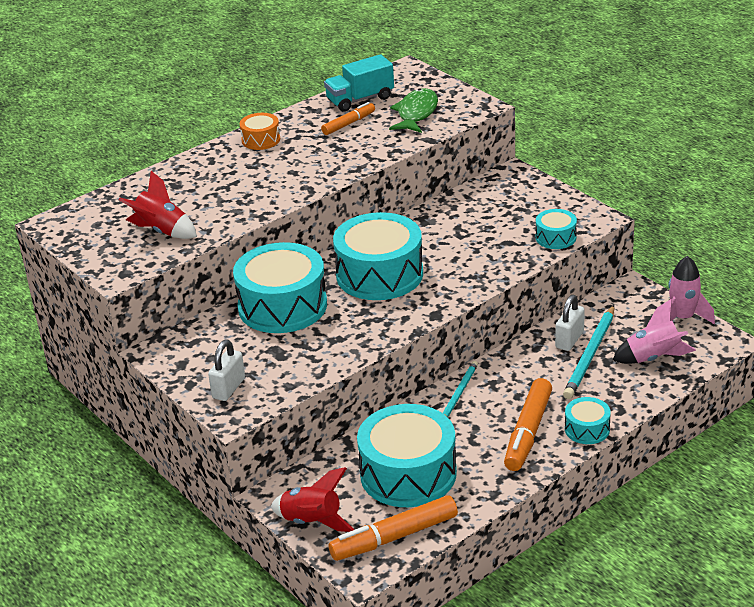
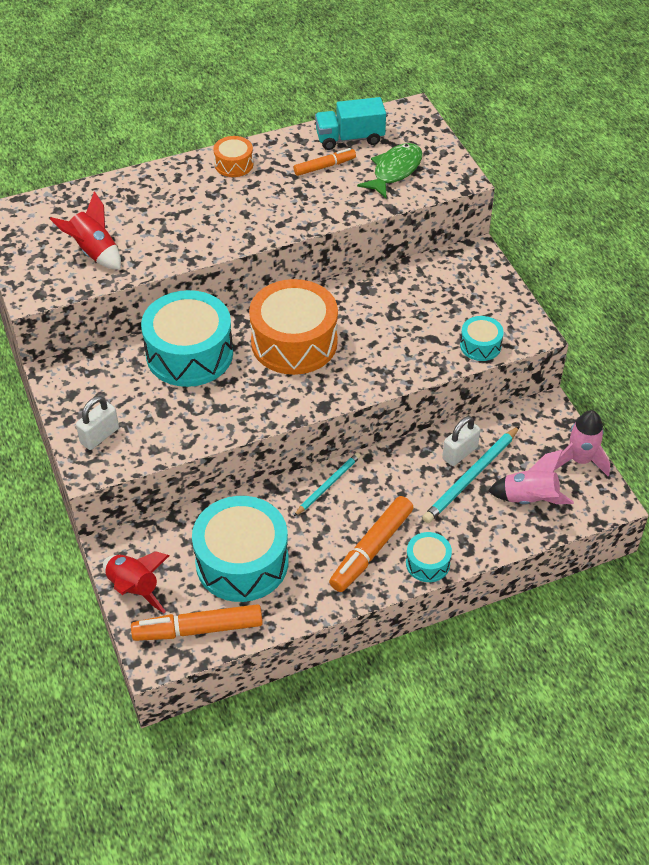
camera: 15 degrees right, 15 degrees up
turquoise drum [333,212,423,300] -> orange drum [249,279,338,375]

